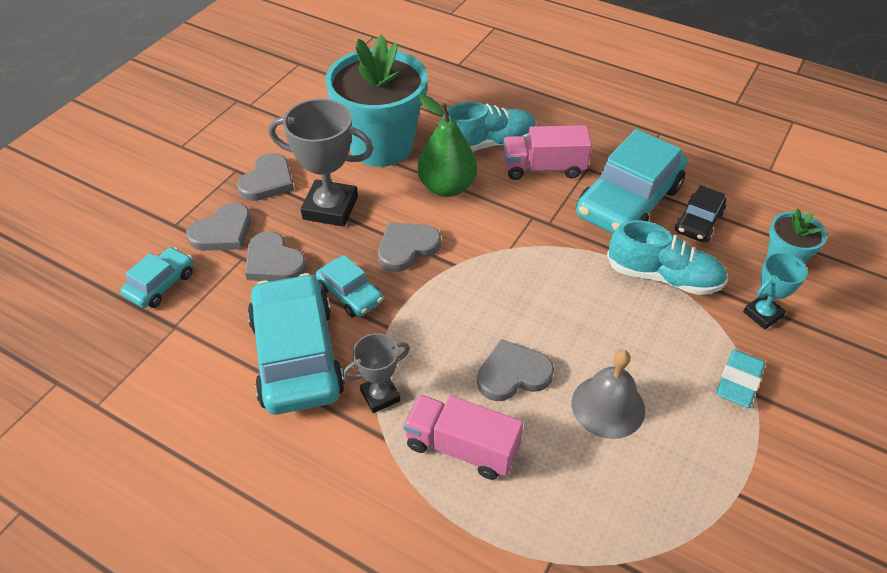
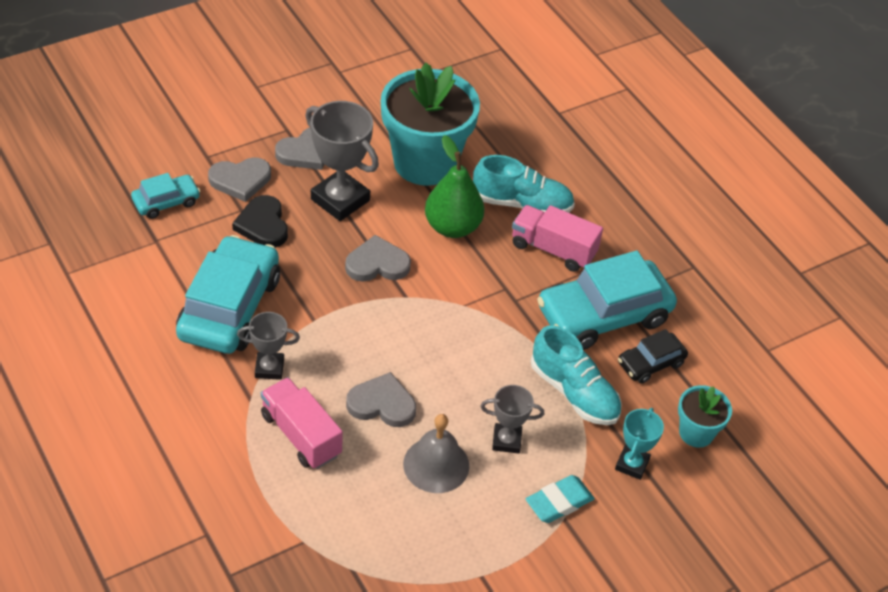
camera: 25 degrees right, 0 degrees up
grey heart [245,231,307,282] -> black heart [232,195,288,248]
turquoise car [316,255,383,318] -> none
turquoise trophy [743,253,808,329] -> turquoise trophy turned 60 degrees counterclockwise [615,408,664,480]
none -> grey trophy [480,385,544,454]

